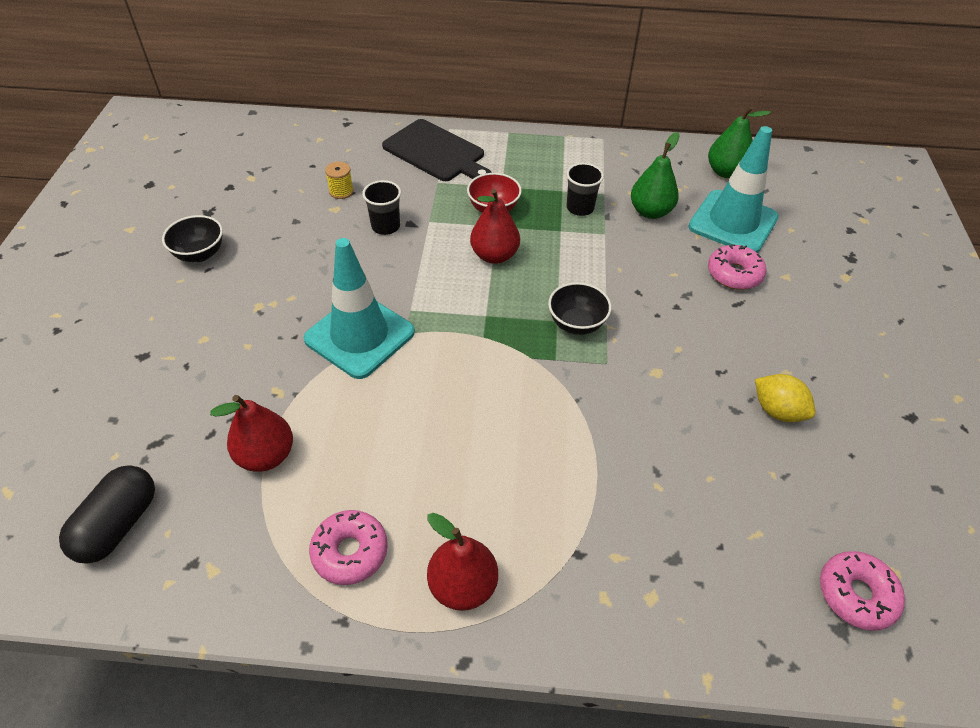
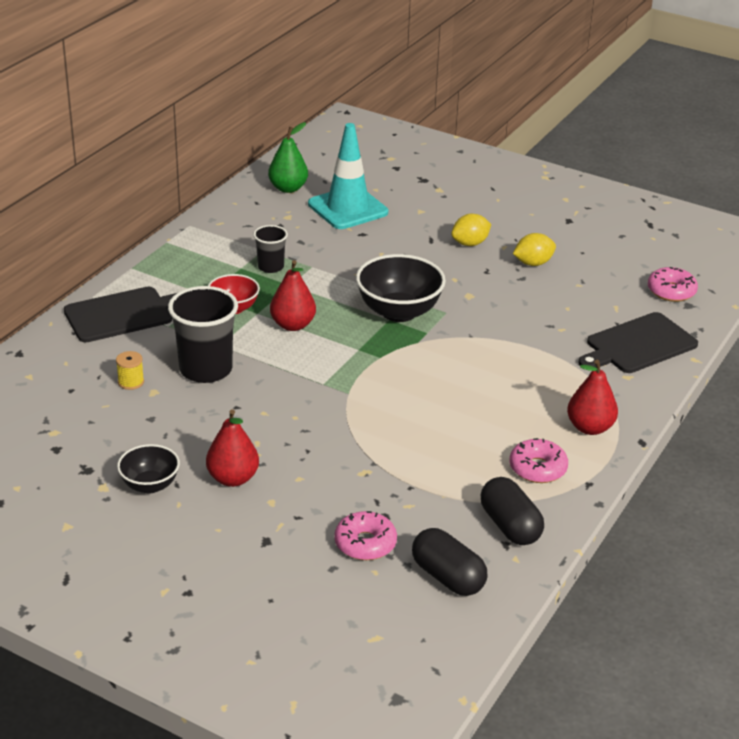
camera: 65 degrees left, 15 degrees down
red pear [210,395,293,472] -> red pear moved to [206,409,259,487]
turquoise traffic cone [304,238,415,379] -> none
black cup [362,180,401,235] -> black cup [168,286,238,383], size x1.81
black bowl [548,282,611,335] -> black bowl [356,254,446,322], size x1.70
green pear [631,132,680,219] -> none
pink donut [708,245,767,290] -> pink donut moved to [334,511,397,560]
none -> yellow lemon [451,214,491,246]
none -> black capsule [481,477,544,545]
none -> black cutting board [578,312,698,373]

